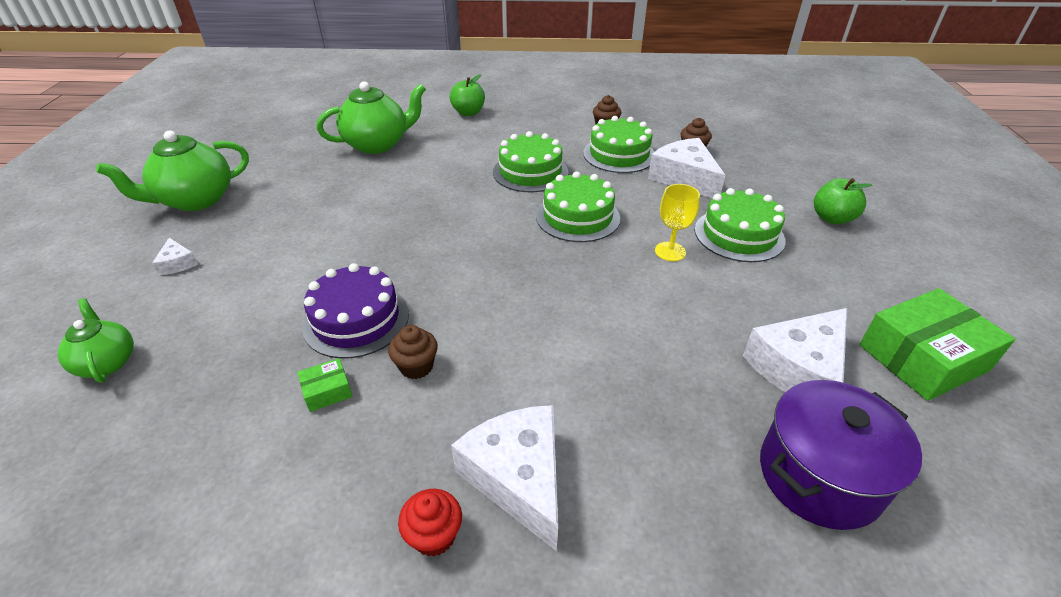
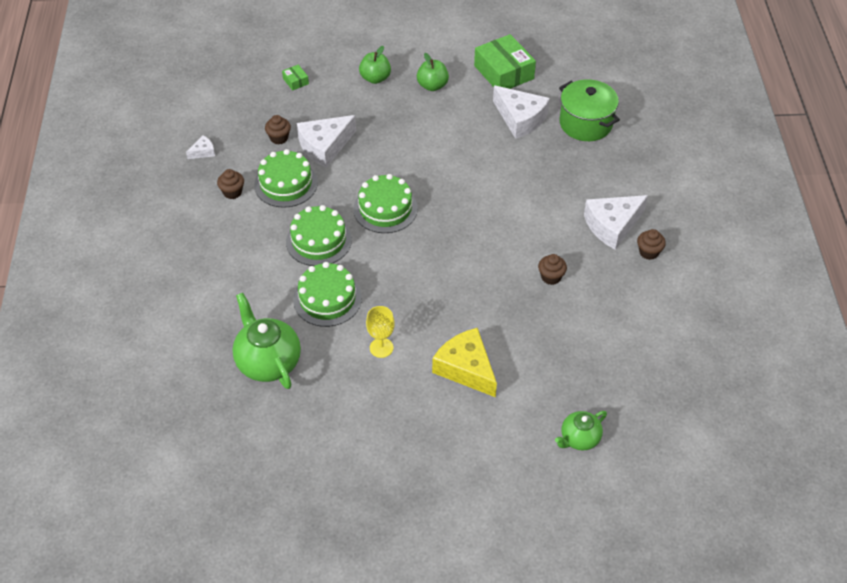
camera: 95 degrees left, 10 degrees up
green teapot [96,131,249,211] -> none
white cheese [152,238,198,275] -> white cheese moved to [186,135,215,159]
green box [297,358,353,412] -> green box moved to [282,64,309,91]
purple cake [302,263,409,359] -> none
red cupcake [398,489,462,557] -> brown cupcake [637,229,666,260]
green apple [450,74,485,116] -> green apple moved to [417,53,449,91]
yellow goblet [655,184,700,261] -> yellow goblet moved to [366,306,395,358]
green cake [695,188,786,262] -> green cake moved to [293,262,362,327]
purple pot [760,380,922,530] -> green pot [559,79,620,141]
none -> yellow cheese [432,328,497,397]

